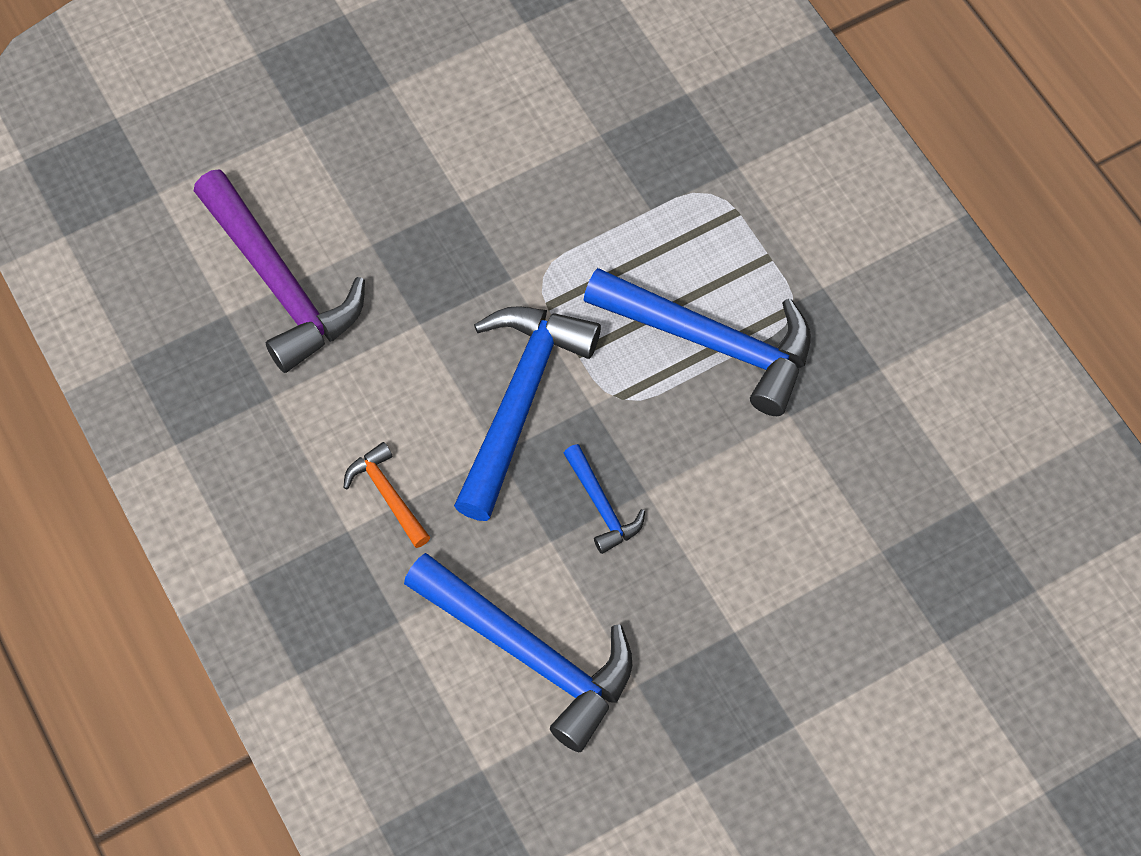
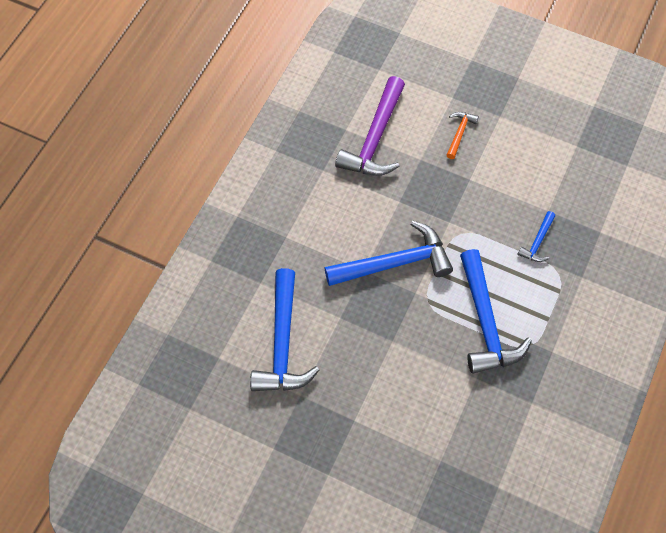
camera: 55 degrees right, 0 degrees up
orange hammer [344,442,430,548] -> orange hammer moved to [447,112,479,159]
blue hammer [564,444,645,554] -> blue hammer moved to [517,211,555,262]

